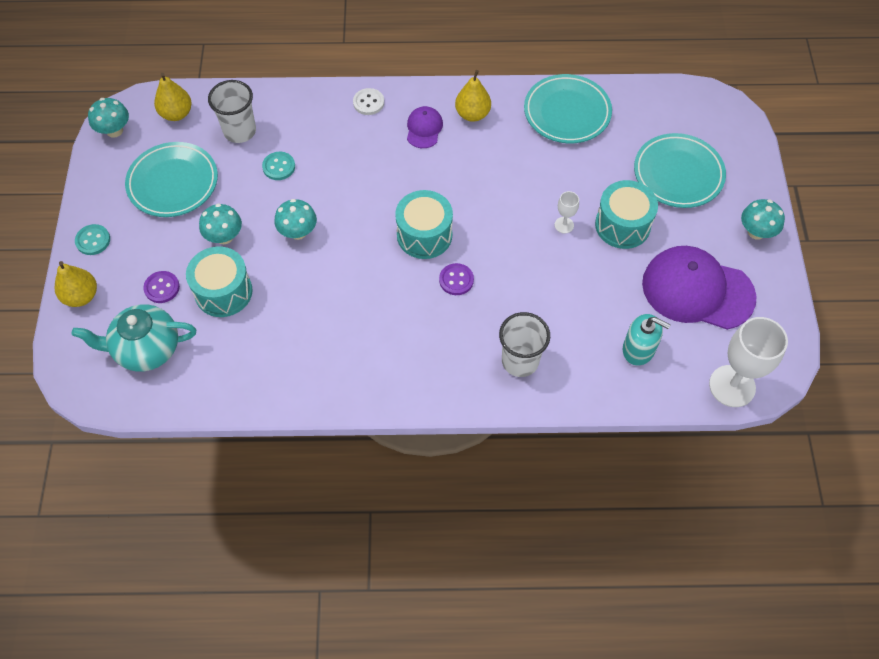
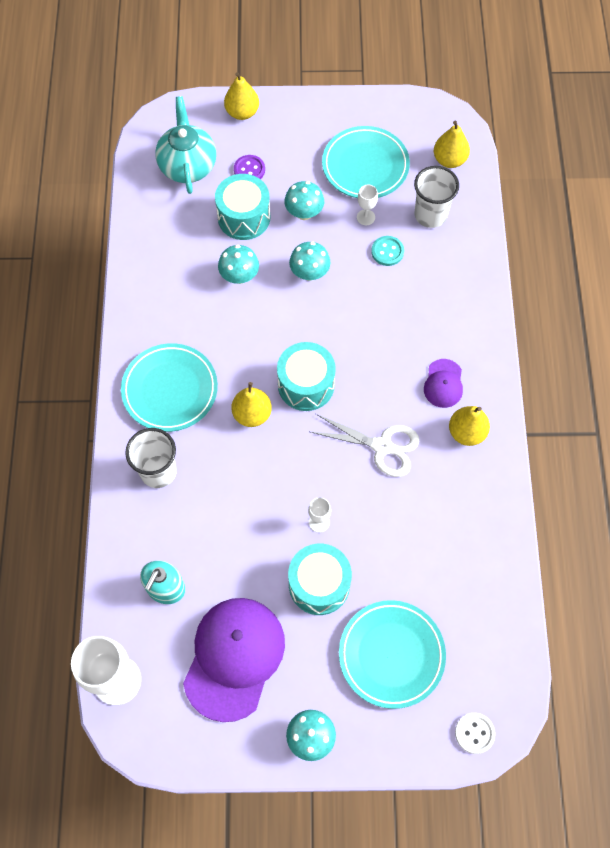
camera: 90 degrees right, 5 degrees up
turquoise button [75,224,110,255] -> none
turquoise mushroom [88,98,129,138] -> turquoise mushroom moved to [218,245,259,284]
white button [353,88,384,115] -> white button moved to [455,713,495,754]
purple cap [407,106,443,148] -> purple cap turned 90 degrees clockwise [424,359,463,408]
purple button [439,263,474,295] -> yellow pear [232,382,272,427]
turquoise plate [524,74,612,143] -> turquoise plate moved to [121,343,218,432]
none -> white scissors [311,414,420,477]
none -> white goblet [357,184,378,225]

